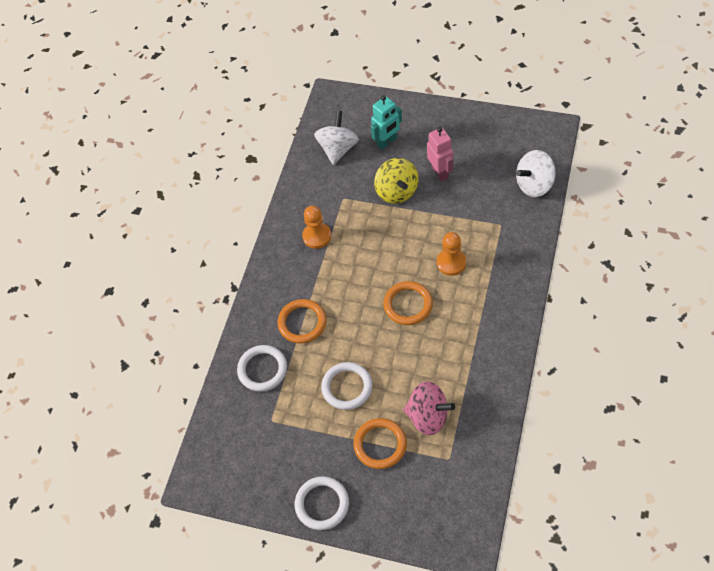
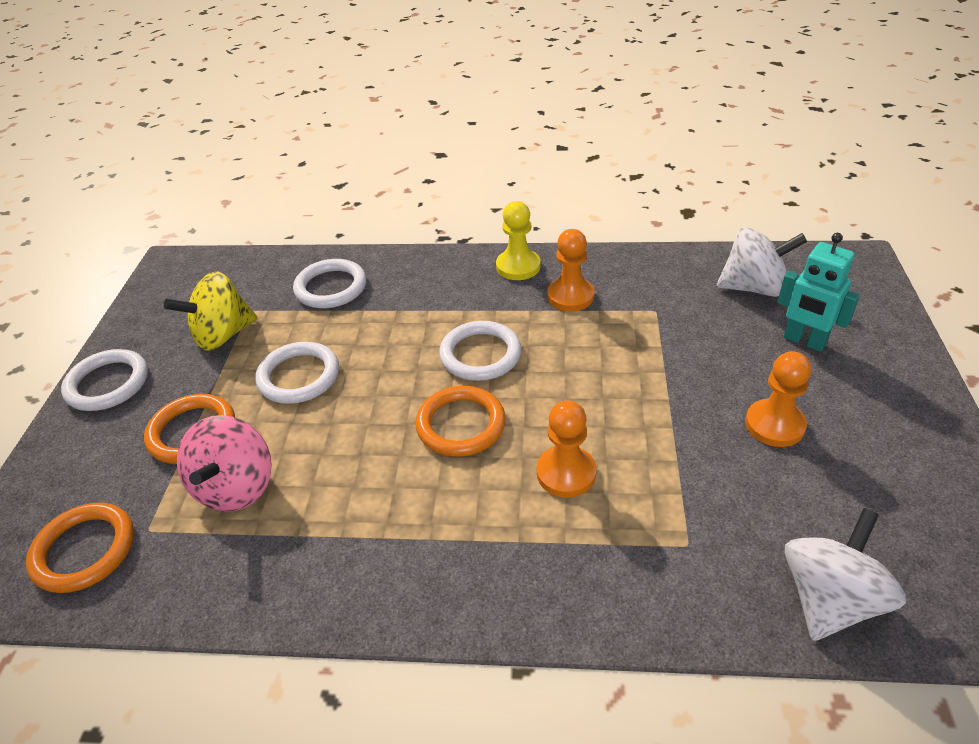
camera: 75 degrees right, 15 degrees down
orange ring [277,299,326,344] -> orange ring moved to [26,502,134,593]
yellow spinning top [374,158,419,204] -> yellow spinning top moved to [164,271,257,350]
pink robot [427,127,453,181] -> orange pawn [745,351,811,447]
white spinning top [516,150,556,197] -> white spinning top turned 75 degrees clockwise [785,508,906,641]
none -> white ring [439,321,521,381]
none -> yellow pawn [496,201,541,280]

